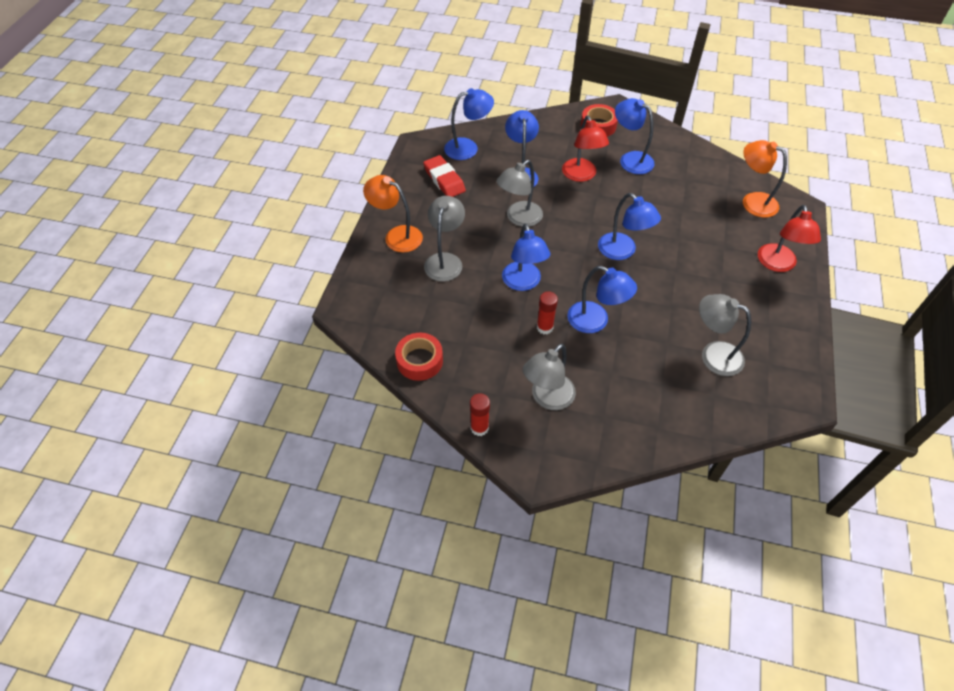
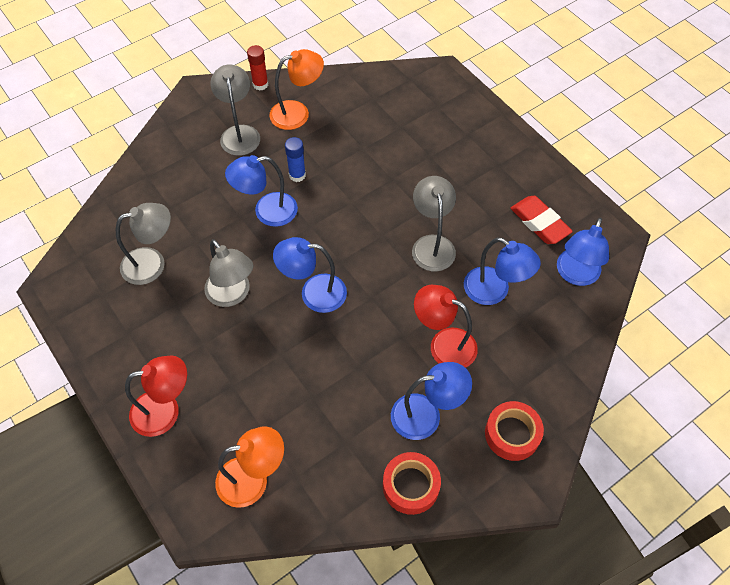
camera: 130 degrees right, 5 degrees up
orange lamp [363,175,423,253] -> orange lamp moved to [269,49,324,130]
red tape [395,333,443,381] -> red tape moved to [383,452,441,515]
red eraser [423,155,466,197] -> red eraser turned 45 degrees clockwise [511,196,573,244]
grey lamp [424,196,465,282] -> grey lamp moved to [204,239,253,307]
blue lamp [502,223,550,291] -> none
red glue stick [537,291,558,334] -> blue glue stick [285,137,306,182]
red lamp [758,205,821,272] -> red lamp turned 120 degrees clockwise [125,355,187,437]

